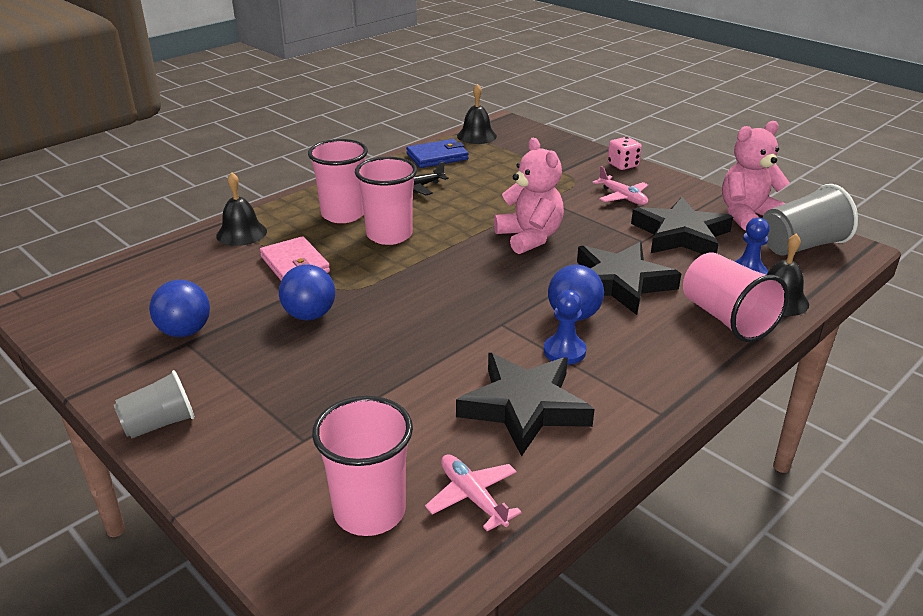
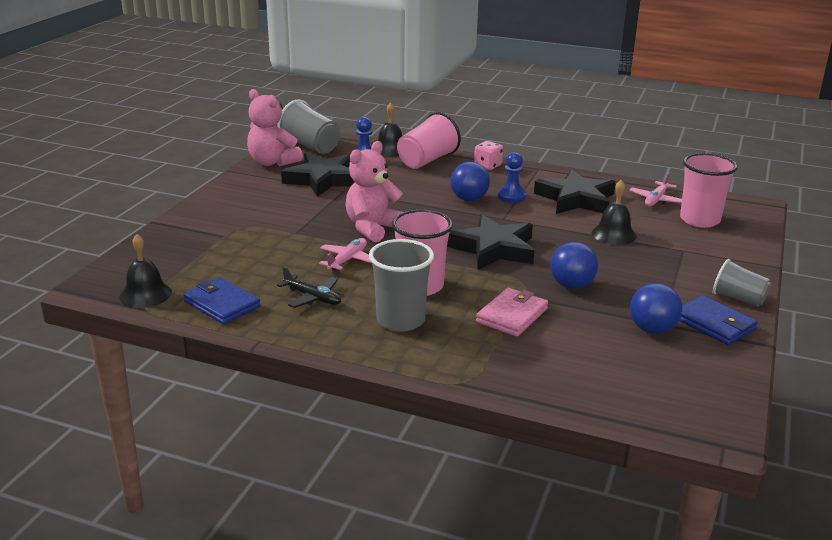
camera: 115 degrees left, 5 degrees down
black bell [216,172,267,246] -> black bell moved to [592,180,637,245]
pink cup [308,139,368,223] -> grey cup [369,239,434,332]
black star [577,242,681,315] -> black star moved to [447,214,534,270]
pink plane [592,166,648,205] -> pink plane moved to [319,238,372,271]
pink dice [607,137,642,170] -> pink dice moved to [474,141,503,170]
none -> blue wallet [680,295,758,345]

